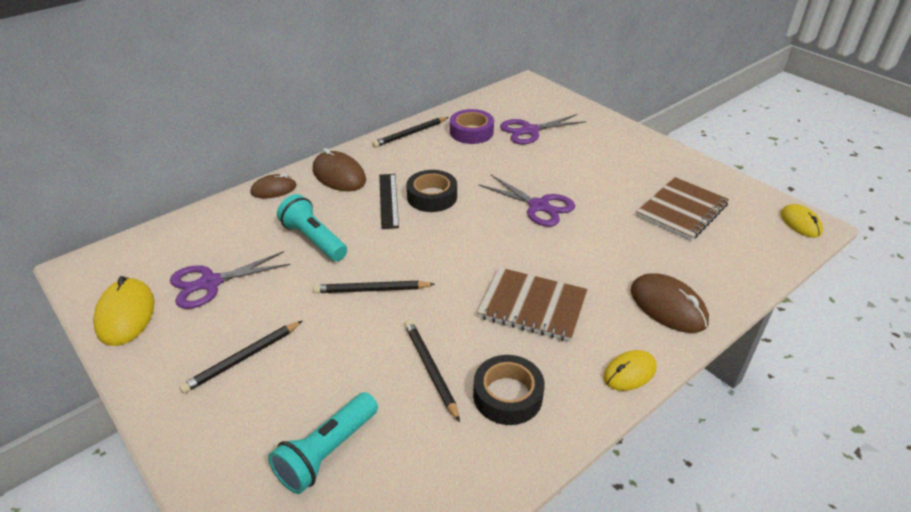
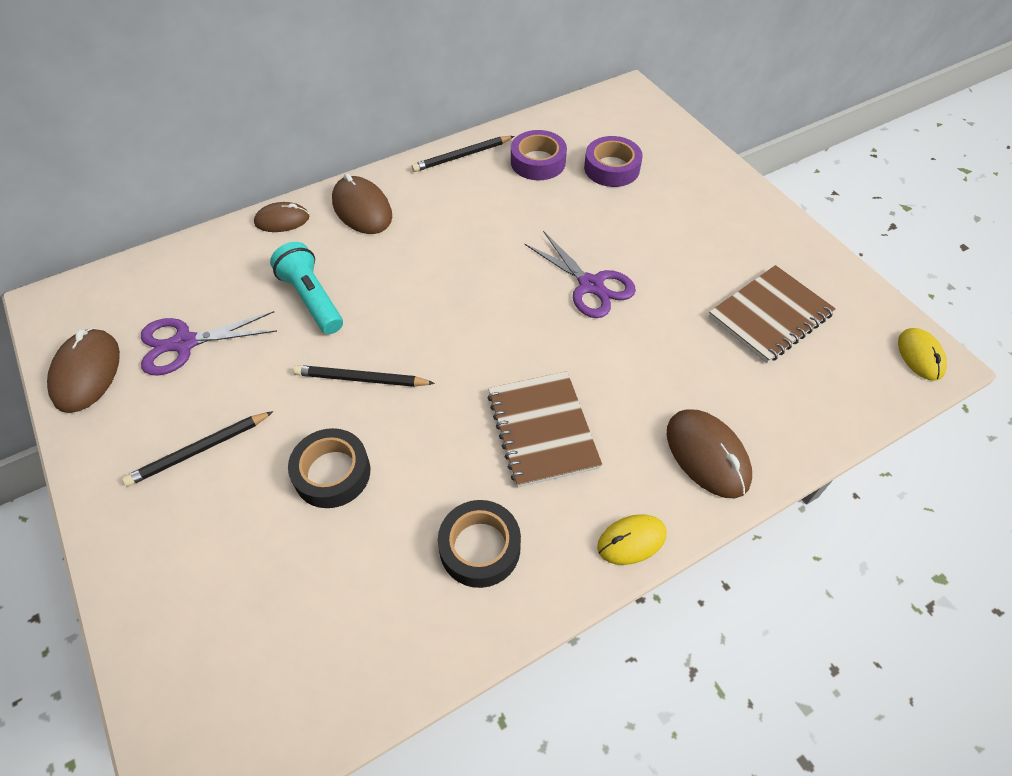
camera: 10 degrees right, 15 degrees up
yellow mouse [93,276,155,346] -> brown mouse [47,328,120,413]
turquoise flashlight [268,392,378,494] -> none
black ruler [379,174,399,229] -> none
black pencil [404,320,460,422] -> none
black tape [406,170,457,212] -> black tape moved to [288,428,370,508]
brown notebook [477,267,588,342] -> brown notebook turned 45 degrees clockwise [488,371,602,487]
purple scissors [500,114,587,144] -> purple tape [584,136,643,187]

